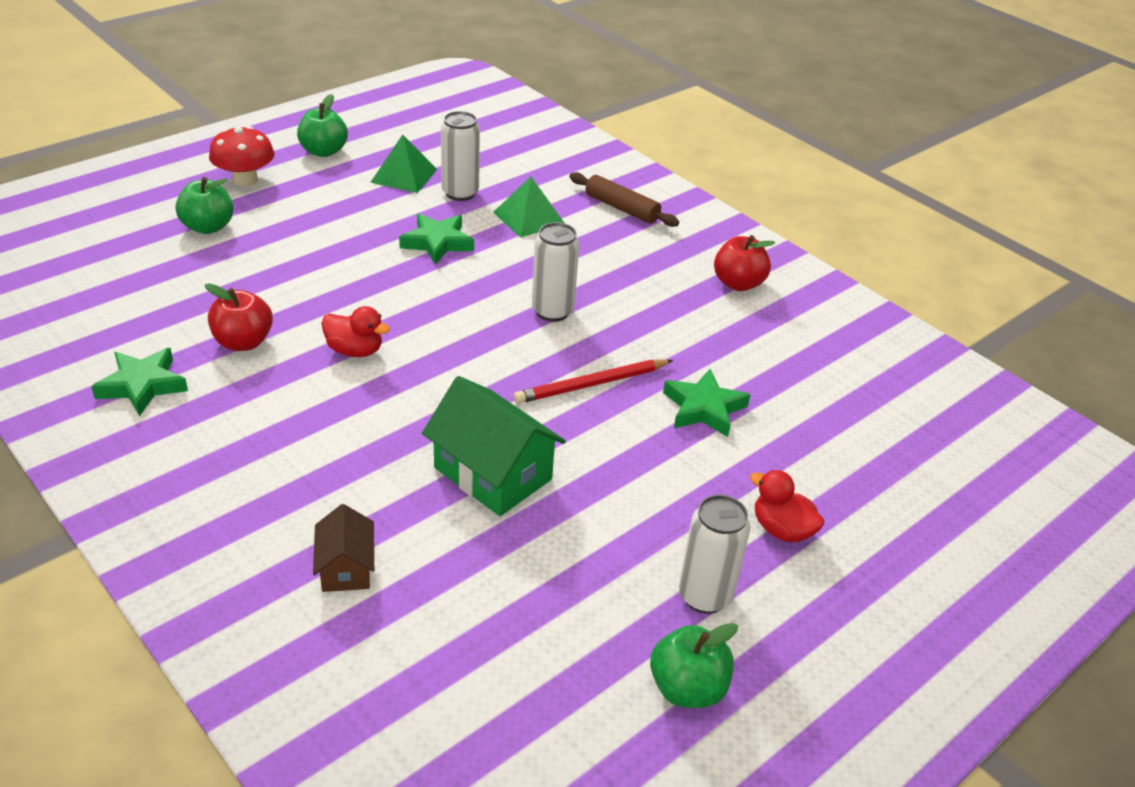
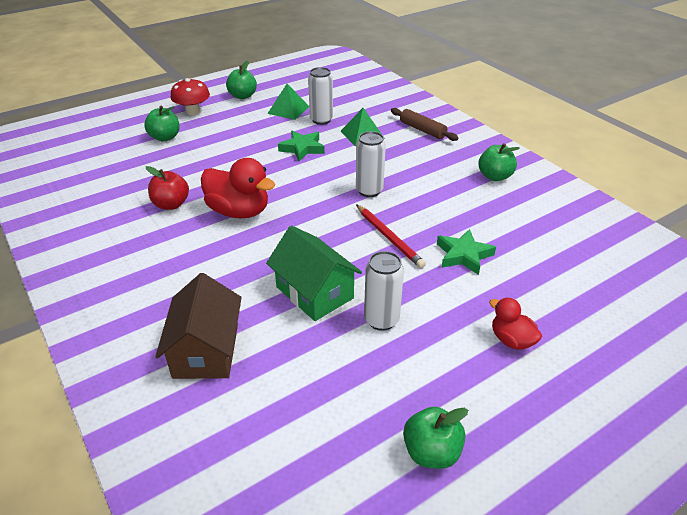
camera: 10 degrees right, 0 degrees up
green star [91,348,188,416] -> none
brown house [313,504,374,592] -> brown house [155,273,242,379], size x1.78
red duck [321,306,390,357] -> red duck [201,158,275,218], size x1.78
red pencil [514,359,673,404] -> red pencil turned 105 degrees counterclockwise [356,204,426,268]
white can [679,495,750,614] -> white can moved to [364,251,404,331]
red apple [714,235,775,291] -> green apple [479,143,520,181]

